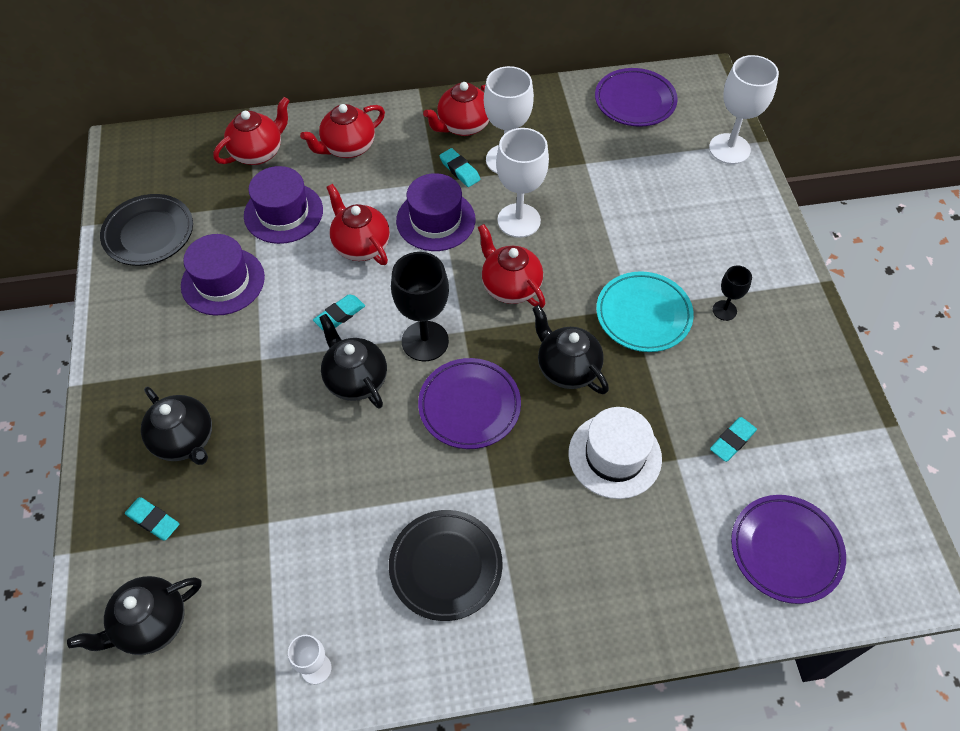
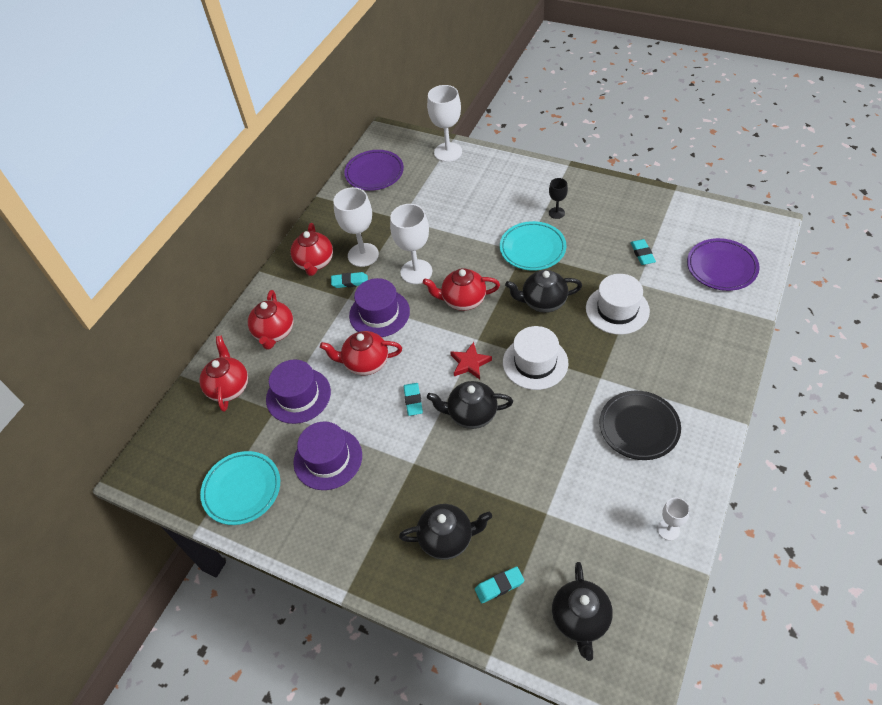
camera: 50 degrees left, 5 degrees down
black plate [100,194,193,266] -> turquoise plate [200,451,280,525]
black goblet [391,252,449,362] -> red star [450,342,492,379]
purple plate [418,358,521,449] -> white hat [503,326,568,390]

